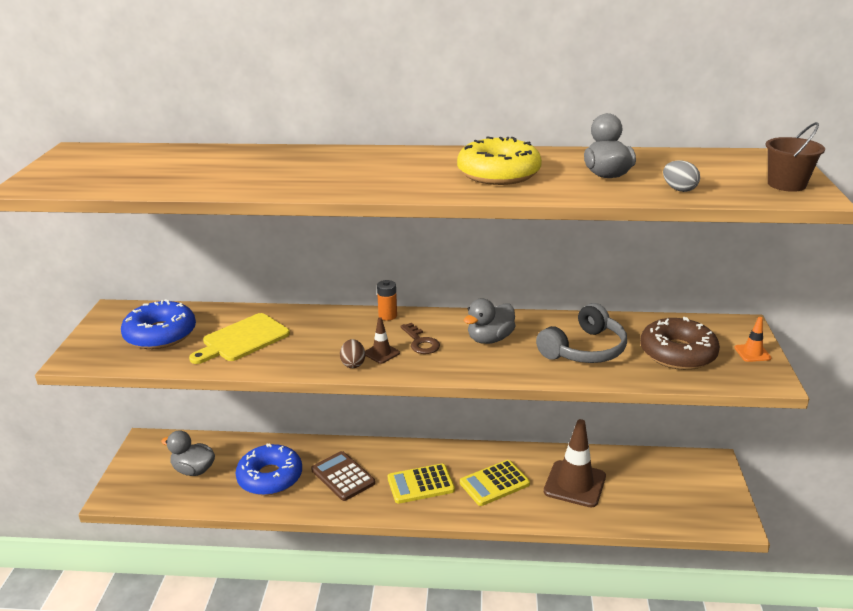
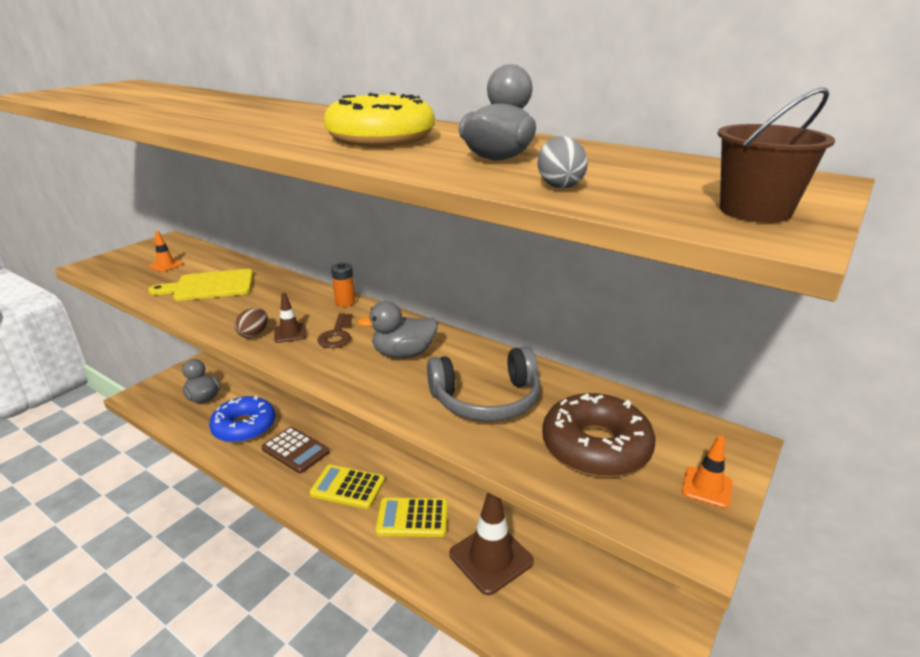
camera: 30 degrees right, 0 degrees up
blue donut [121,299,196,349] -> orange traffic cone [149,231,183,272]
brown calculator [311,451,375,501] -> brown calculator turned 135 degrees clockwise [261,427,330,474]

